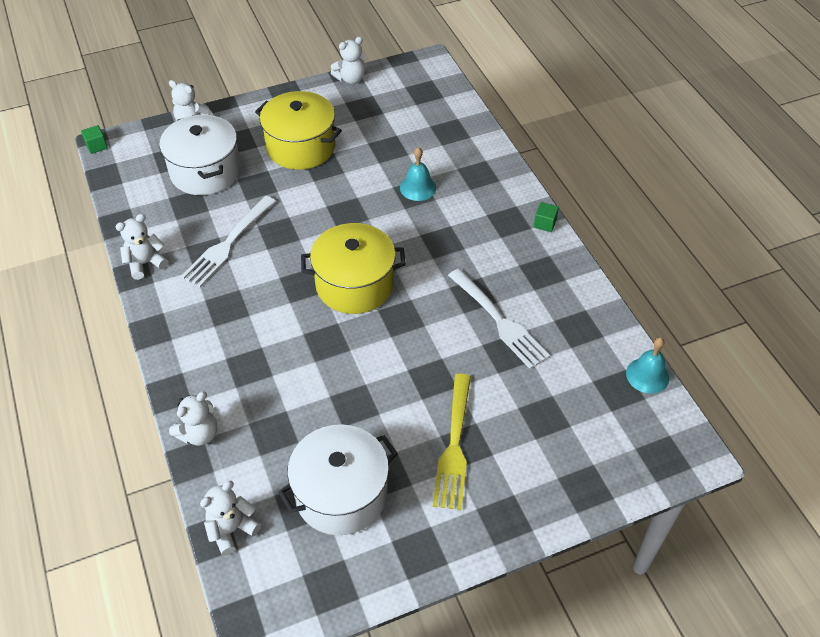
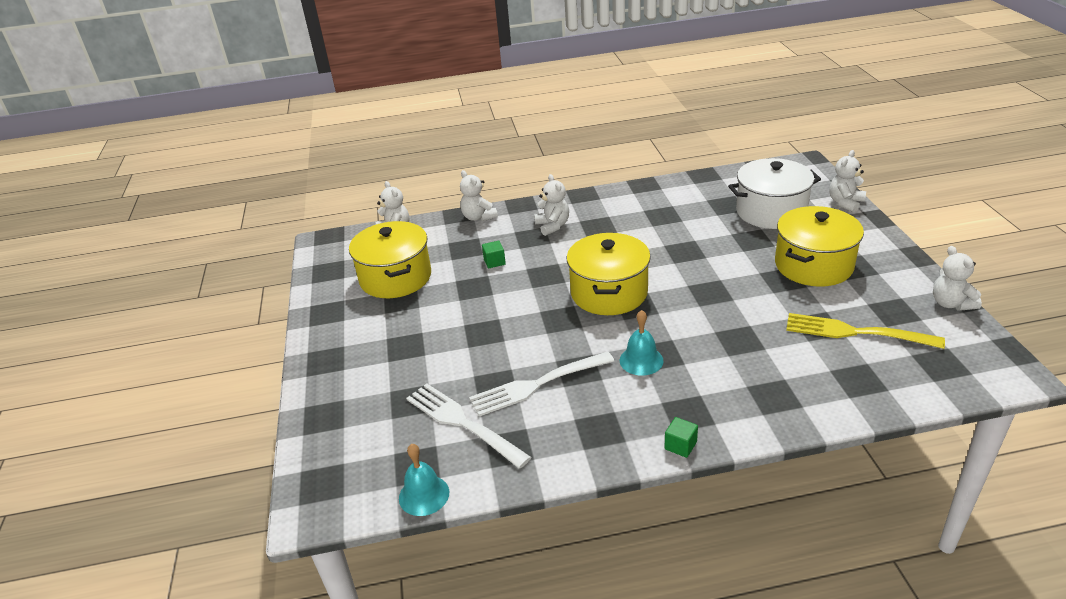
camera: 105 degrees right, 15 degrees down
green cube [81,125,108,154] -> green cube moved to [482,241,506,268]
white teddy bear [116,214,168,280] -> white teddy bear moved to [534,174,569,236]
white fork [181,196,276,287] -> white fork moved to [406,384,532,469]
white pot [278,424,398,535] -> yellow pot [349,221,431,298]
turquoise bell [400,147,436,201] -> turquoise bell moved to [620,310,664,376]
yellow fork [433,374,471,510] -> yellow fork moved to [786,313,945,349]

